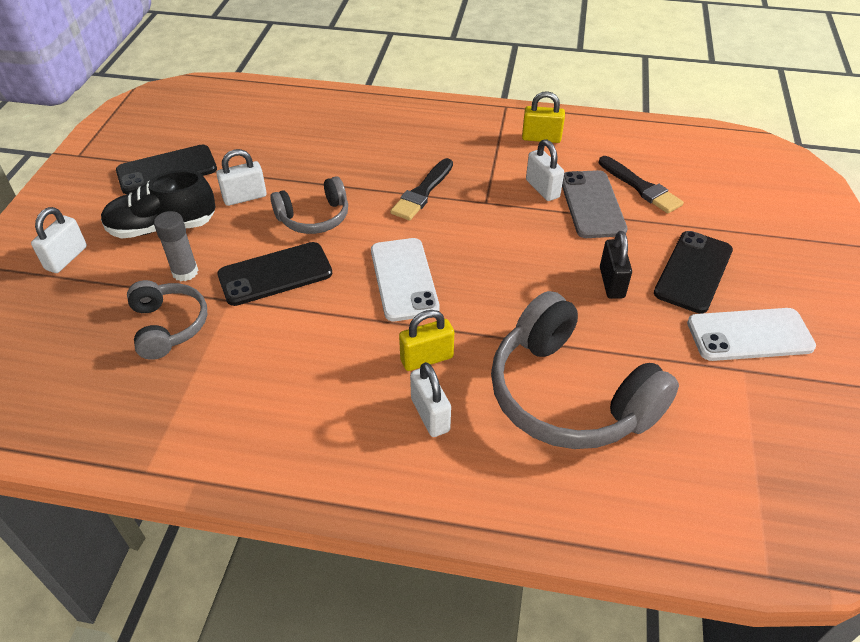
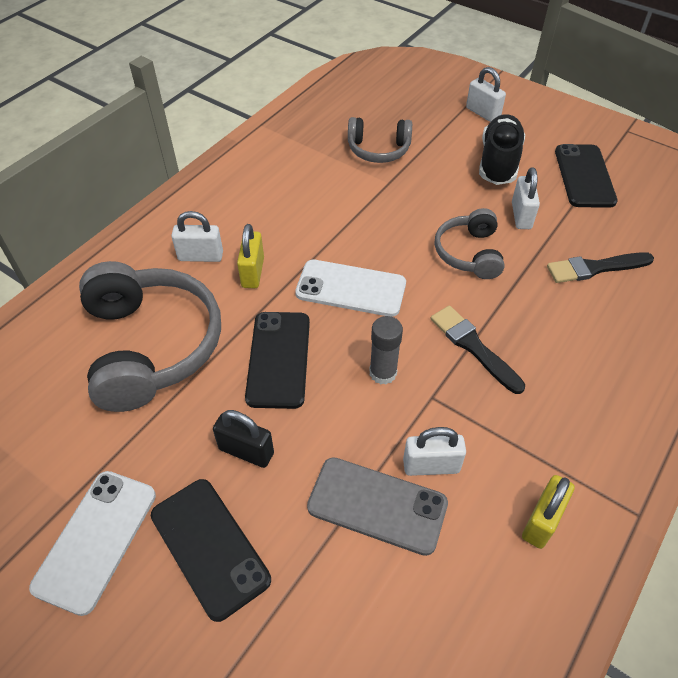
camera: 115 degrees right, 5 degrees up
grey glue stick [154,211,198,281] -> grey glue stick moved to [369,316,403,385]
black phone [217,242,332,306] -> black phone moved to [245,312,310,409]
grey headphones [491,291,679,449] -> grey headphones turned 90 degrees clockwise [79,261,221,412]
black brush [599,156,684,213] -> black brush moved to [547,252,654,283]

